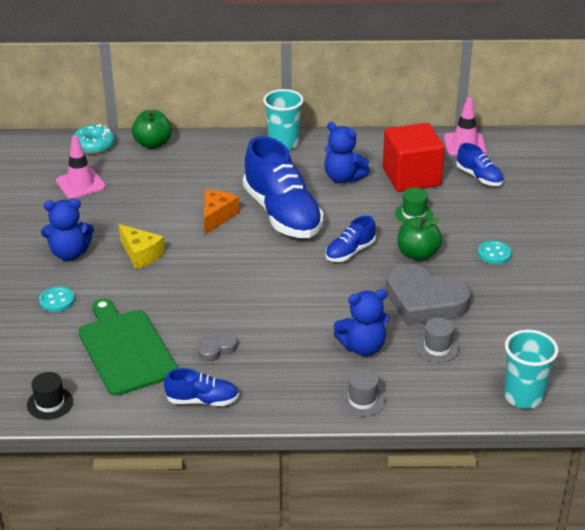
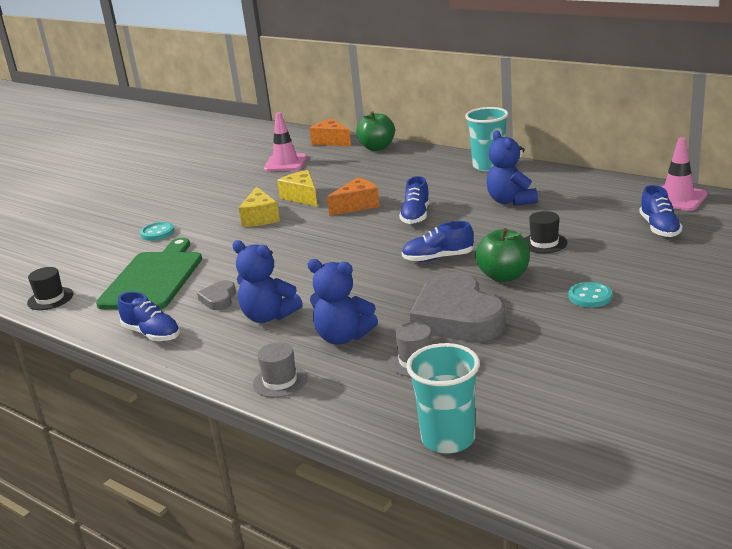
camera: 40 degrees right, 10 degrees down
blue teddy bear [41,199,94,261] -> blue teddy bear moved to [232,240,303,323]
turquoise donut [73,124,115,154] -> orange cheese [309,118,351,146]
grey heart [198,332,237,361] -> grey heart turned 90 degrees counterclockwise [197,280,236,310]
blue shoe [243,136,324,238] -> blue shoe [399,176,430,224], size x0.48
red cube [383,123,445,192] -> none
green hat [395,188,433,223] -> black hat [524,211,568,253]
none -> yellow cheese [277,170,317,207]

